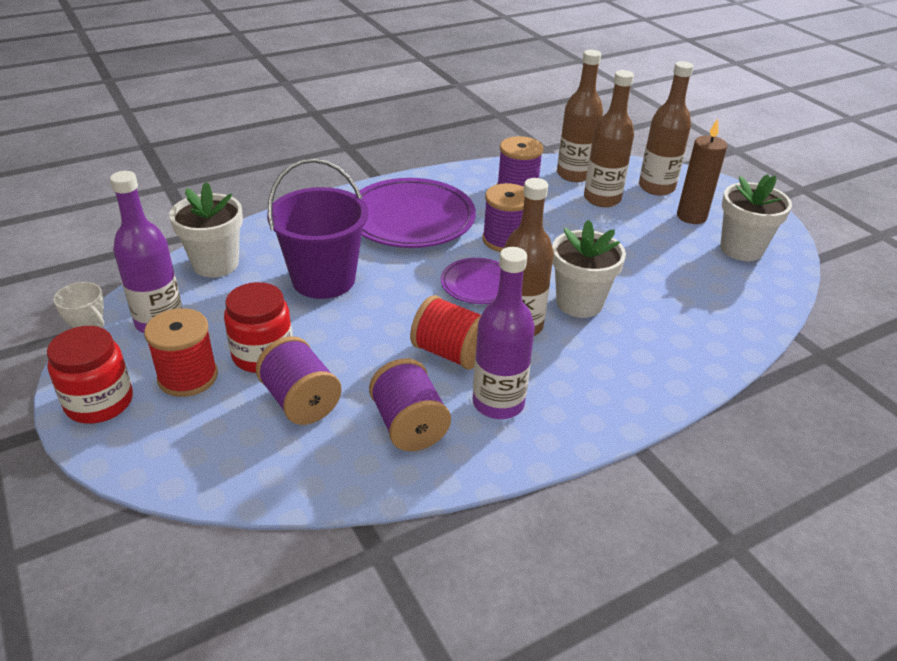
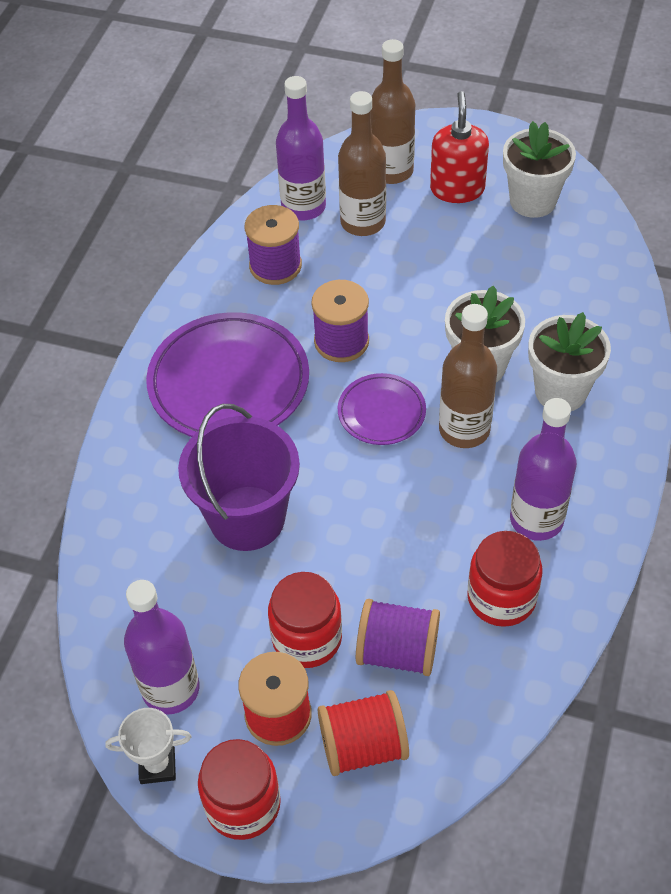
camera: 40 degrees left, 15 degrees up
white flower pot [169,182,243,277] -> white flower pot moved to [528,312,611,411]
purple spool [369,358,451,451] -> red jar [467,531,543,627]
red spool [410,295,481,370] -> red spool moved to [318,690,409,776]
brown bottle [557,50,603,182] -> purple bottle [276,76,326,220]
brown candle [677,119,727,224] -> red soap dispenser [430,91,489,203]

